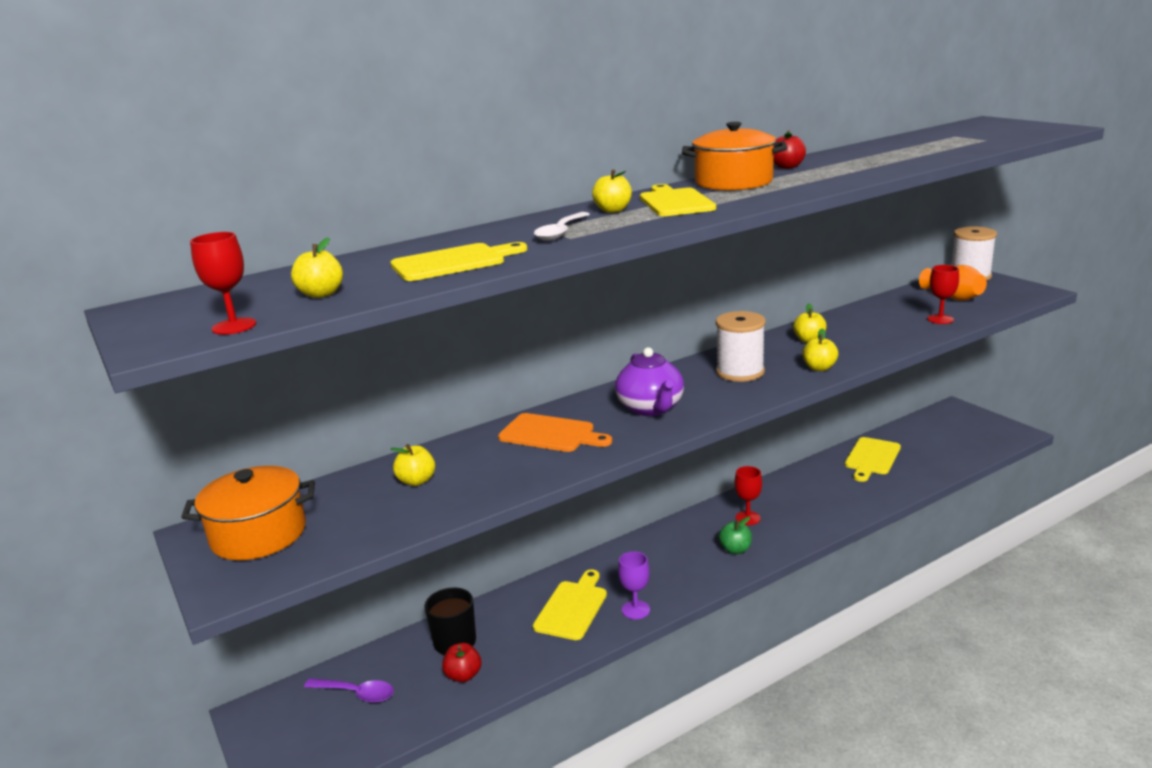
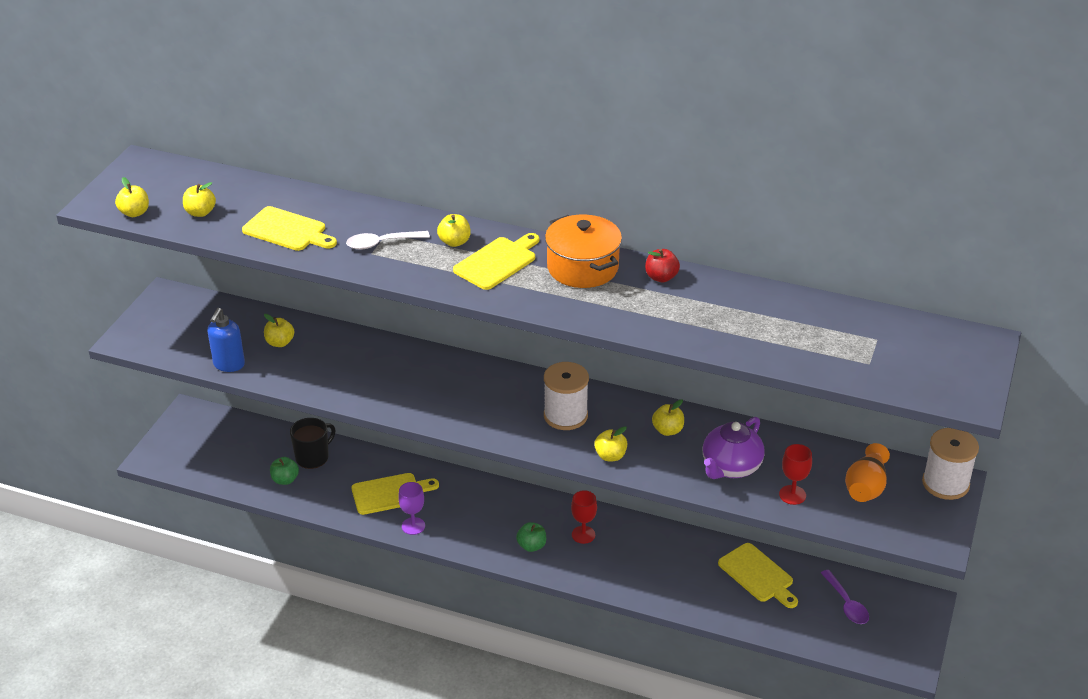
camera: 50 degrees right, 15 degrees up
orange pot [181,466,315,560] -> none
red goblet [190,232,256,335] -> yellow apple [115,177,149,217]
purple spoon [304,678,394,703] -> purple spoon moved to [821,570,869,624]
red apple [442,643,481,682] -> green apple [270,457,299,485]
orange cutting board [498,413,612,452] -> none
purple teapot [615,347,684,416] -> purple teapot moved to [703,417,765,479]
yellow cutting board [845,437,901,482] -> yellow cutting board turned 120 degrees counterclockwise [718,543,798,608]
none -> blue soap dispenser [208,308,245,372]

